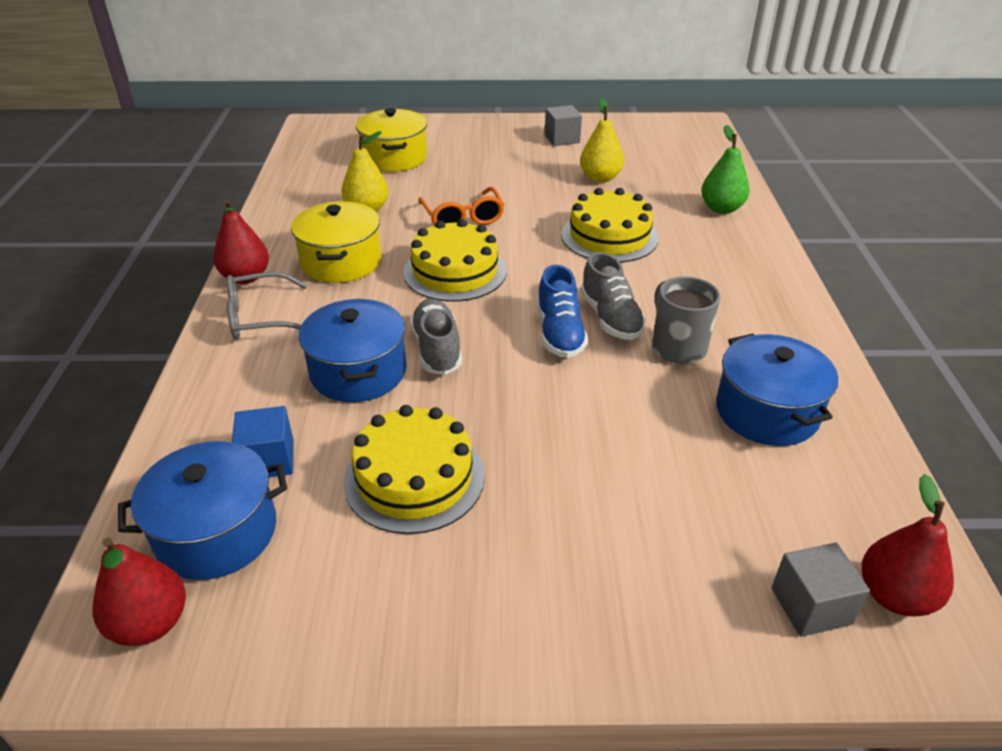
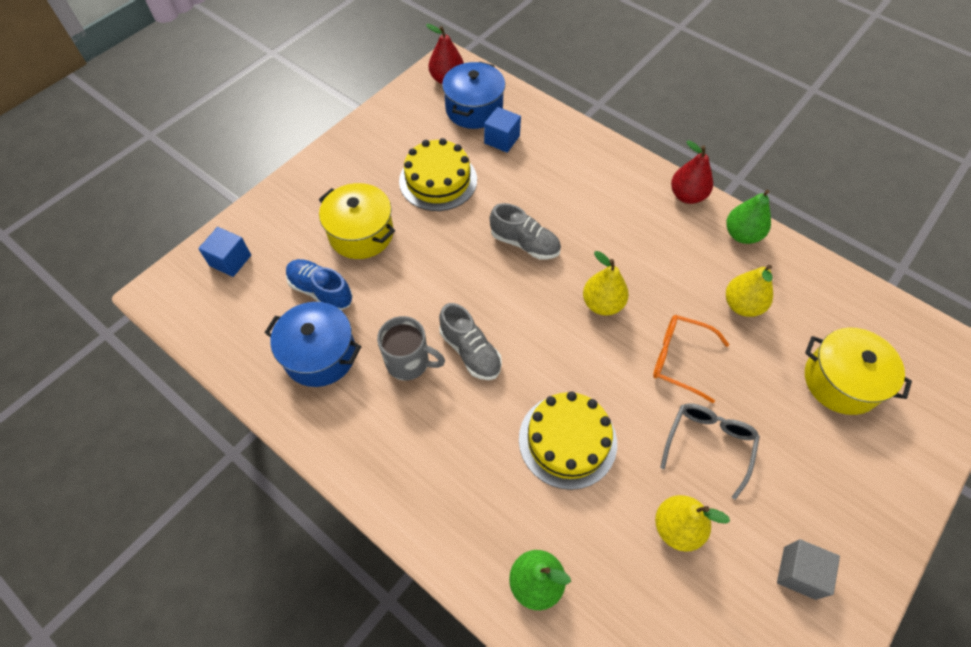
camera: 130 degrees right, 20 degrees up
grey glasses [226,272,307,340] -> grey glasses moved to [660,403,760,500]
yellow pot [291,201,381,283] -> yellow pot moved to [319,183,395,259]
blue pot [299,299,406,402] -> none
yellow cake [403,219,507,302] -> yellow pear [583,251,629,316]
blue shoe [537,265,588,358] -> blue shoe moved to [286,259,353,310]
grey shoe [580,252,646,340] -> grey shoe turned 150 degrees counterclockwise [439,303,502,380]
grey cube [771,543,870,637] -> blue cube [198,227,251,277]
red pear [862,474,954,616] -> none
none -> green pear [727,190,771,244]

